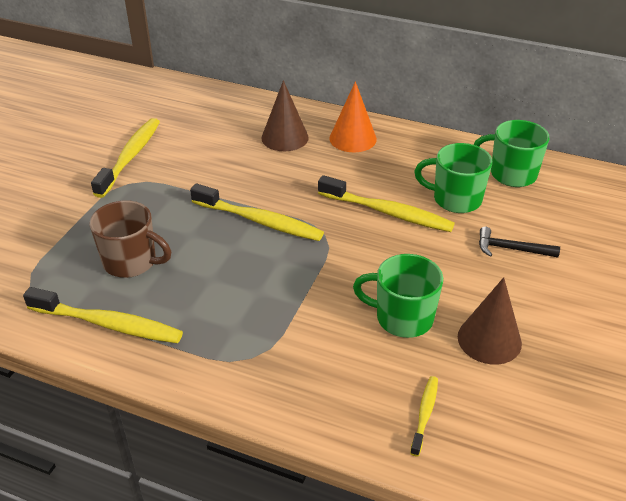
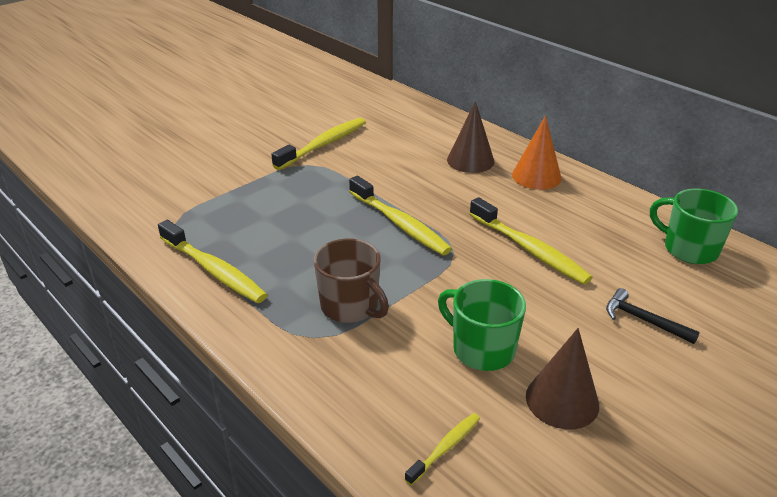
camera: 25 degrees right, 5 degrees down
brown mug [90,200,171,278] -> brown mug moved to [314,238,389,323]
green mug [414,143,492,213] -> none

